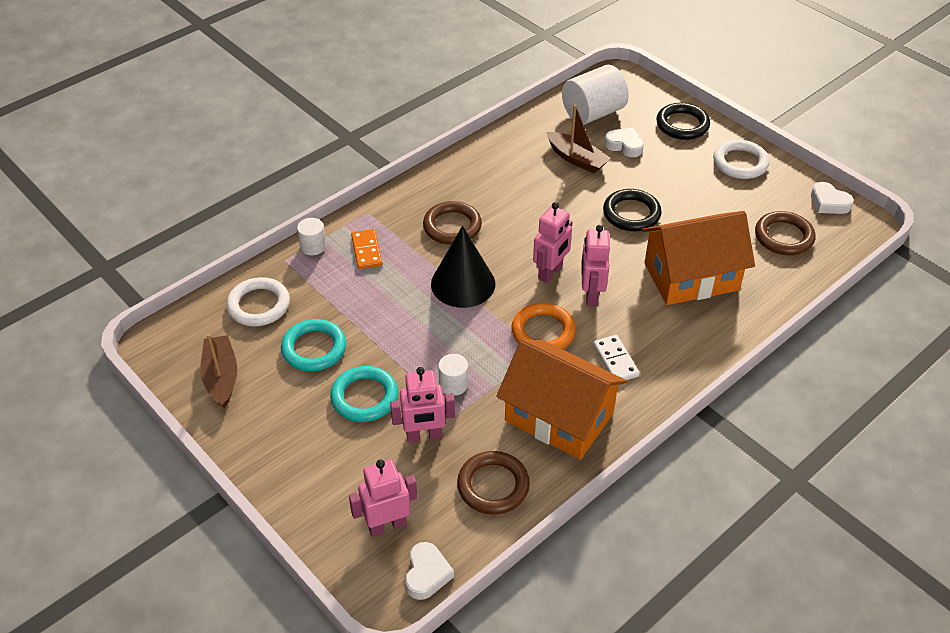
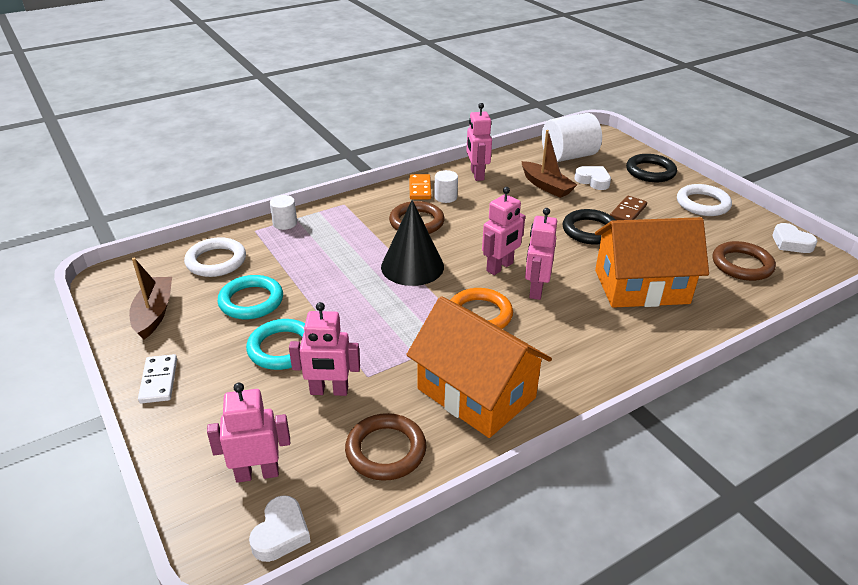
camera: 10 degrees right, 10 degrees down
orange domino [351,229,382,269] -> orange domino moved to [409,174,431,199]
white cylinder [438,354,468,396] -> white cylinder moved to [434,170,458,203]
white domino [593,335,640,380] -> white domino moved to [138,354,177,404]
none -> pink robot [466,103,492,181]
none -> brown domino [610,196,647,220]

